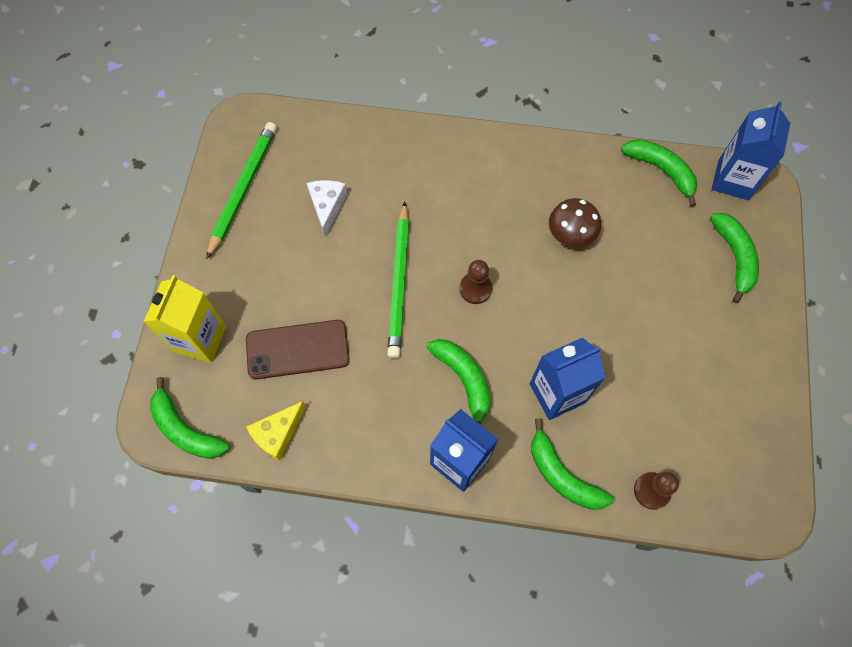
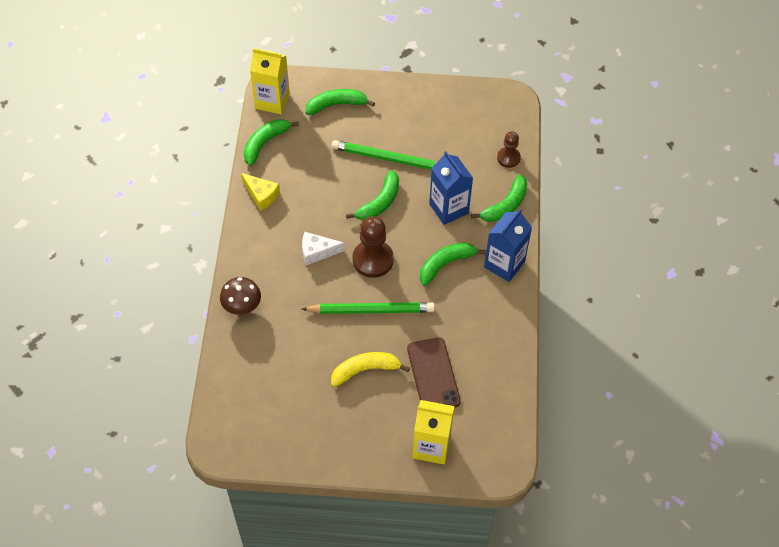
camera: 95 degrees left, 10 degrees down
green banana [150,377,229,459] -> green banana moved to [346,170,399,220]
green pencil [206,122,277,259] -> green pencil moved to [331,140,437,170]
yellow cheese [246,401,306,461] -> yellow cheese moved to [241,173,280,211]
white cheese [307,180,347,237] -> white cheese moved to [302,232,345,265]
brown pawn [459,260,492,304] -> brown pawn [352,216,394,278], size x1.67
brown mushroom [549,198,601,247] -> brown mushroom moved to [220,277,261,315]
blue carton [712,101,790,200] -> yellow carton [250,48,290,114]
none -> yellow banana [331,352,410,387]

